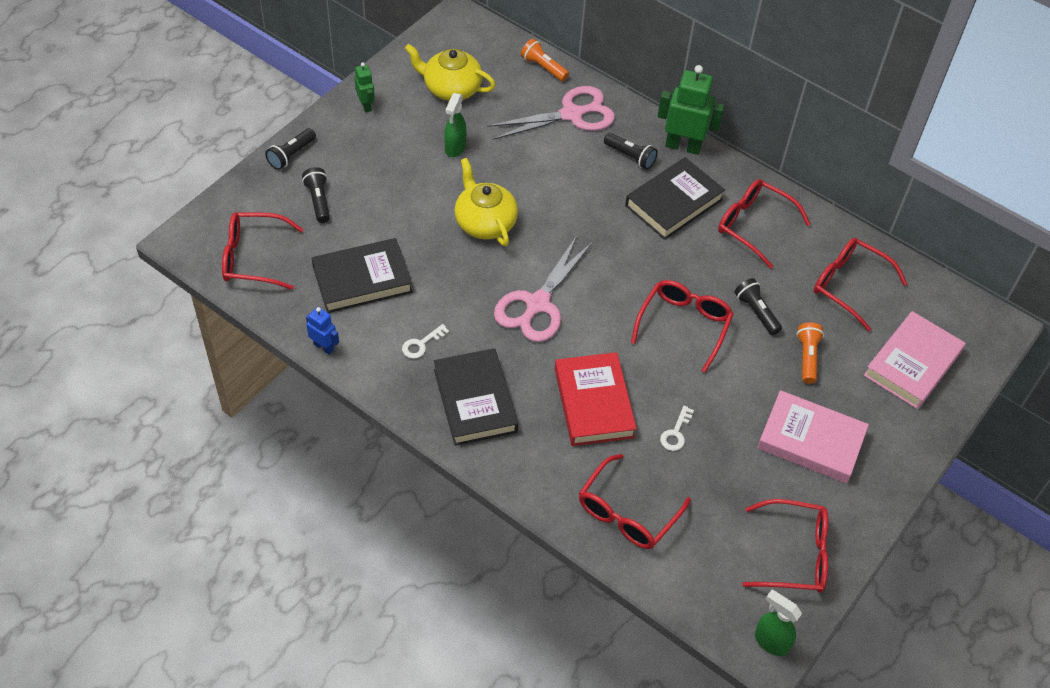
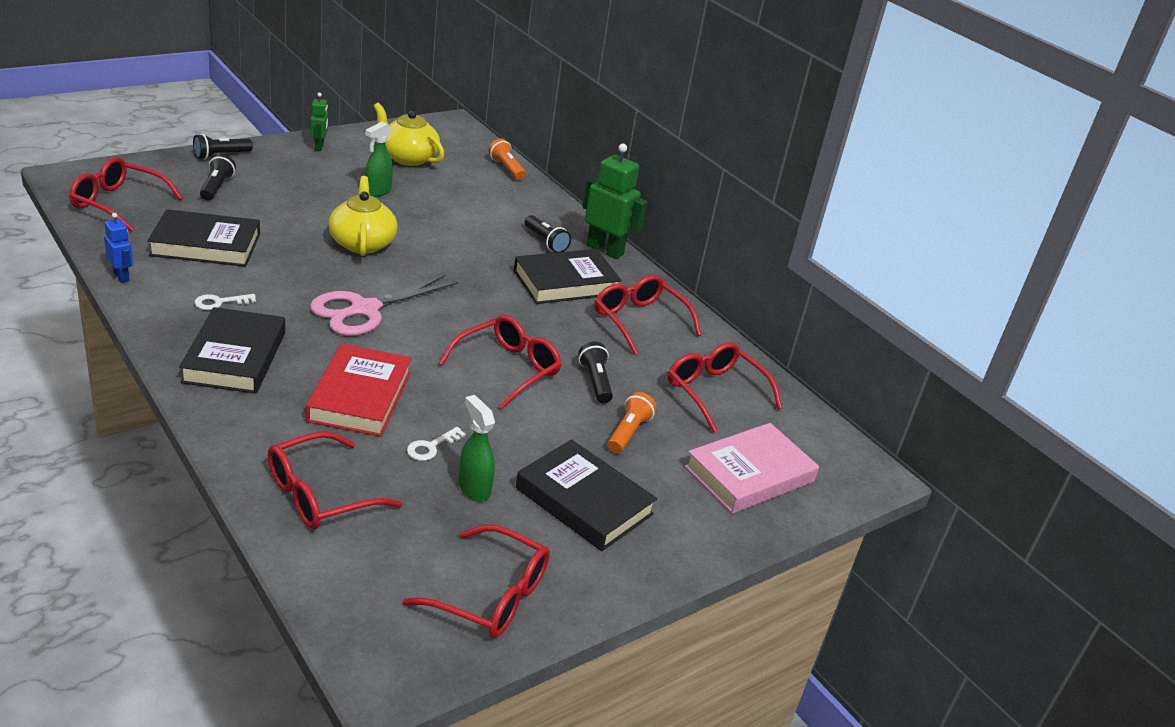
camera: 15 degrees right, 20 degrees down
pink scissors [487,86,615,140] -> none
green spray bottle [755,590,802,656] -> green spray bottle moved to [458,395,495,501]
pink book [757,390,869,483] -> black book [516,439,657,551]

